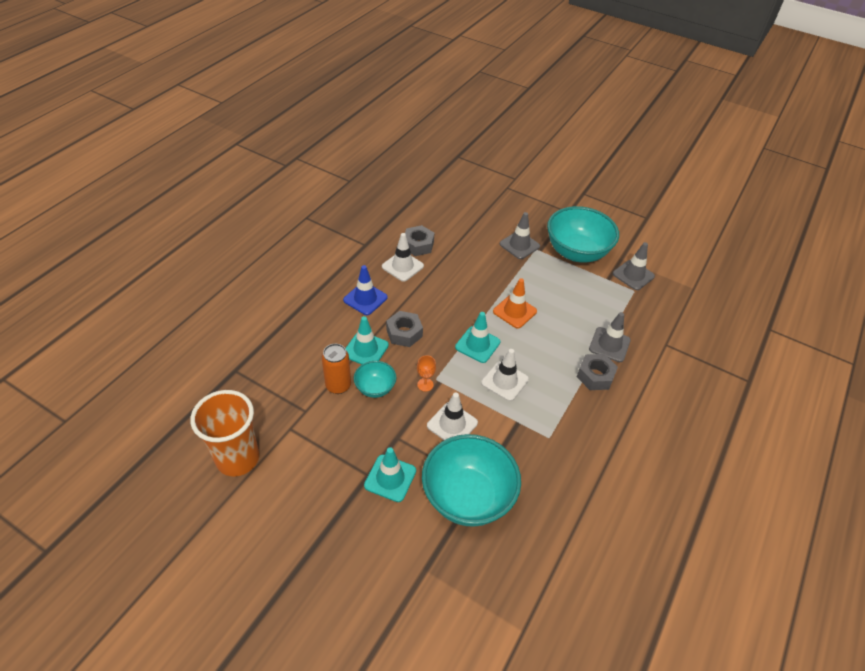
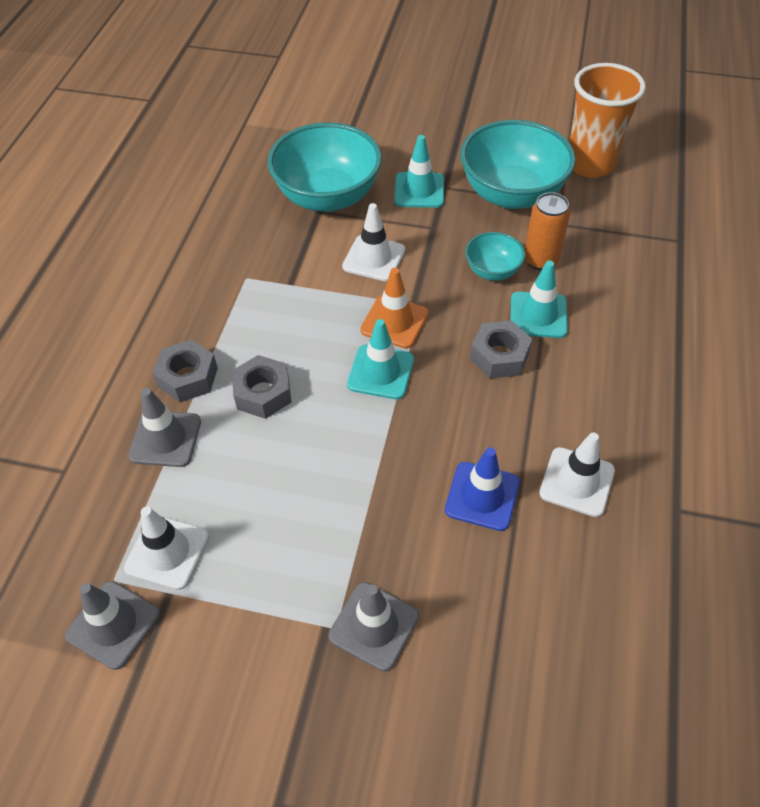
camera: 165 degrees right, 5 degrees up
blue traffic cone [343,265,388,315] -> blue traffic cone moved to [445,447,520,531]
grey nut [405,225,434,256] -> grey nut moved to [232,355,292,419]
orange goblet [417,355,436,392] -> none
white traffic cone [481,349,529,401] -> white traffic cone moved to [124,507,209,590]
orange traffic cone [493,278,537,328] -> orange traffic cone moved to [360,268,429,349]
turquoise bowl [547,206,619,262] -> turquoise bowl moved to [461,120,576,209]

